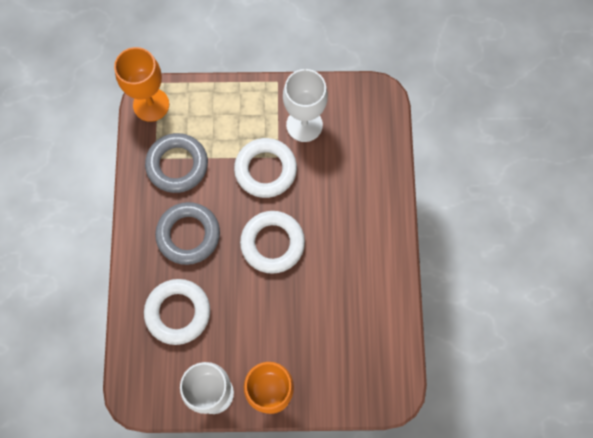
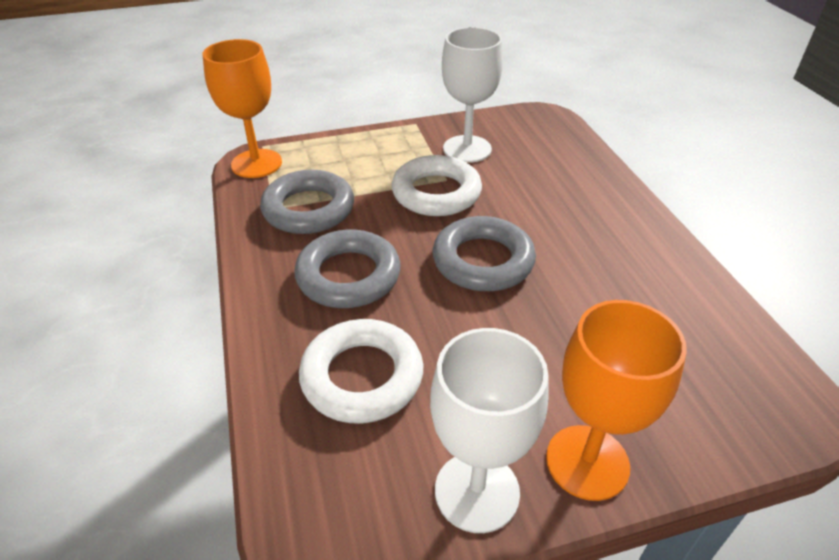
camera: 15 degrees left, 30 degrees down
white ring [240,211,305,274] -> grey ring [433,216,536,291]

